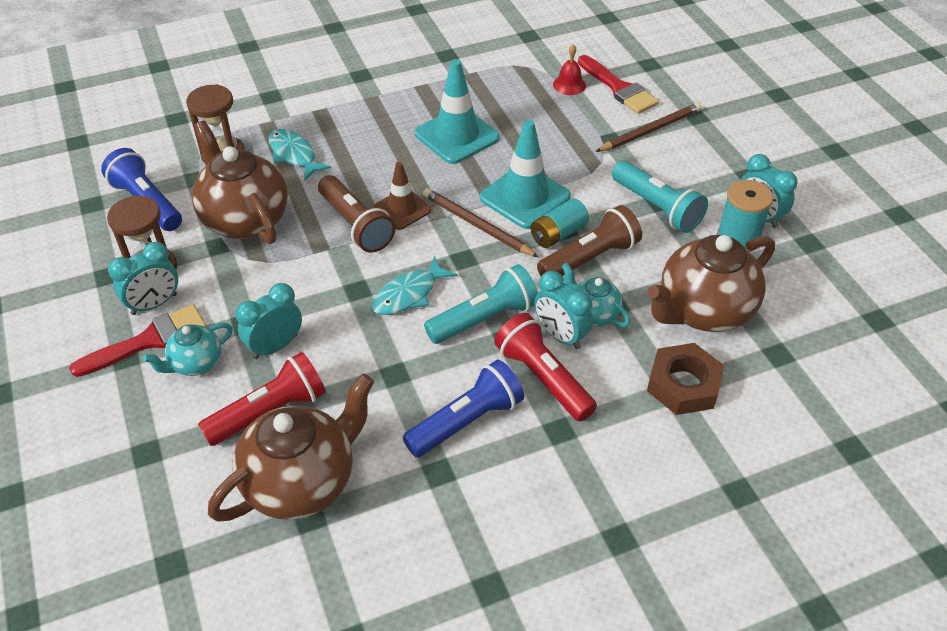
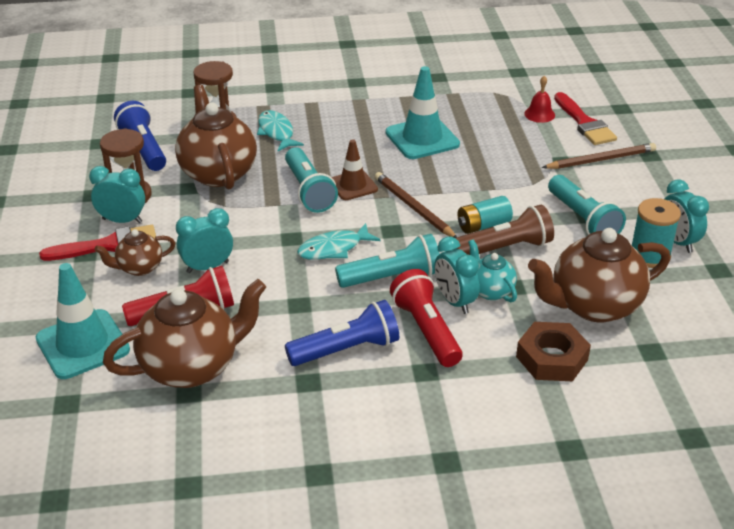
camera: 15 degrees right, 10 degrees down
turquoise clock [108,242,178,315] -> turquoise clock turned 150 degrees counterclockwise [89,166,145,223]
turquoise teapot [143,323,233,376] -> brown teapot [94,229,175,276]
brown flashlight [318,175,395,253] -> turquoise flashlight [285,147,338,213]
turquoise traffic cone [480,120,571,229] -> turquoise traffic cone moved to [36,263,130,379]

